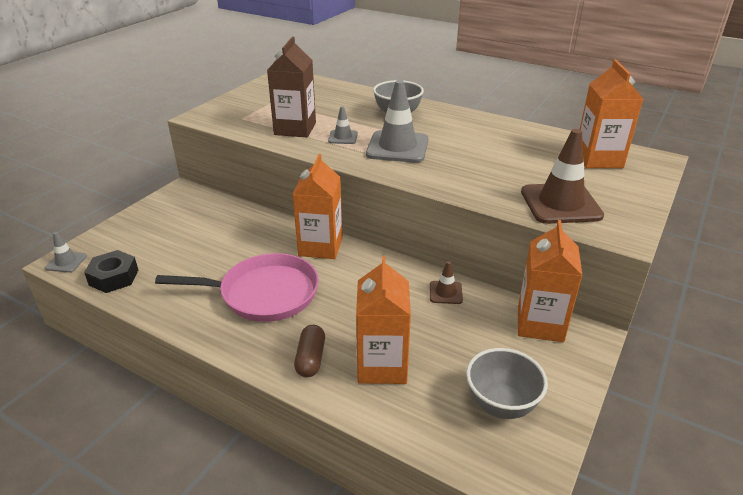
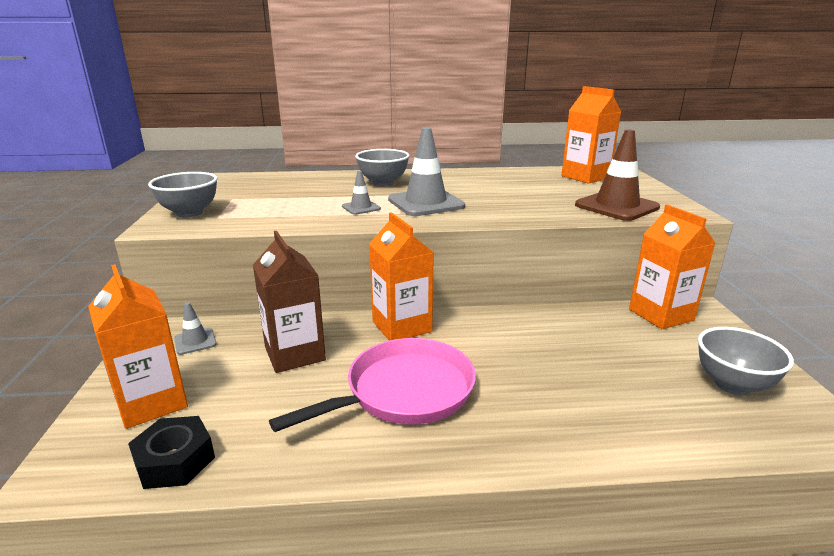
camera: 35 degrees left, 10 degrees down
grey traffic cone [45,232,87,273] -> grey traffic cone moved to [174,302,217,355]
brown carton [267,37,316,137] -> brown carton moved to [253,231,326,373]
brown capsule [294,325,325,377] -> none
orange carton [356,256,411,384] -> orange carton moved to [88,264,188,429]
brown traffic cone [430,261,463,304] -> none
none -> grey bowl [148,172,218,217]

